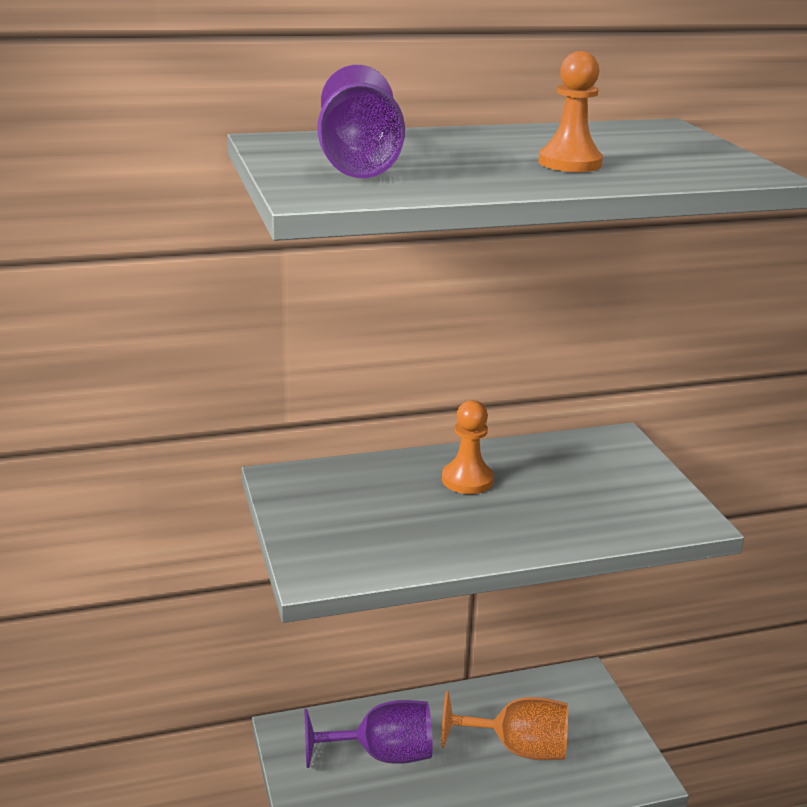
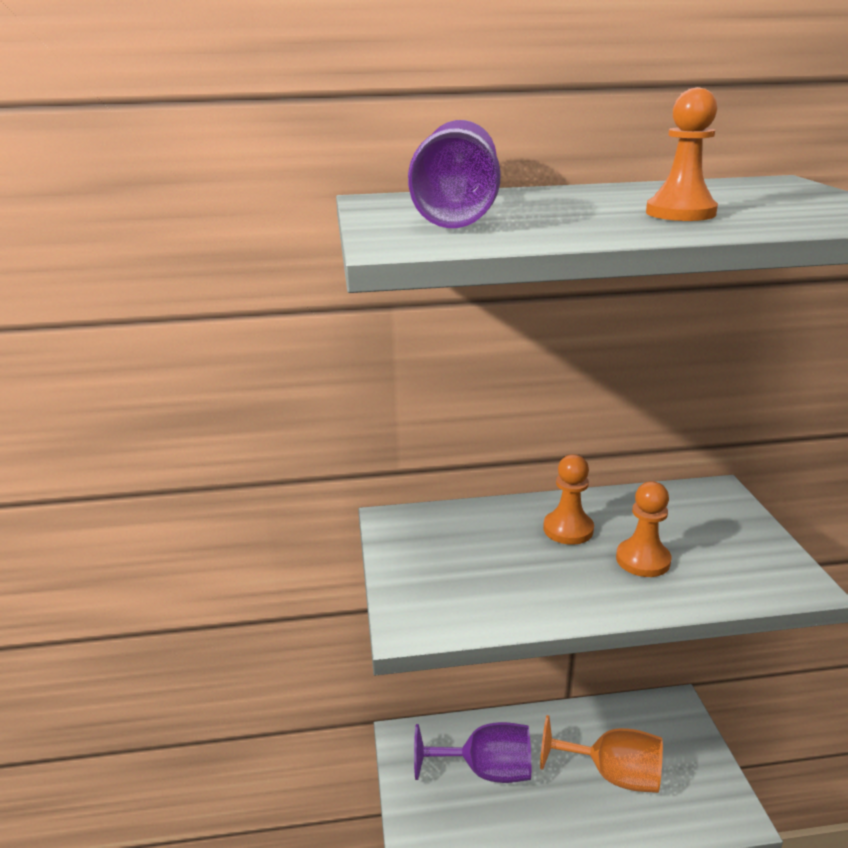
camera: 10 degrees right, 0 degrees up
none -> orange pawn [616,481,671,577]

